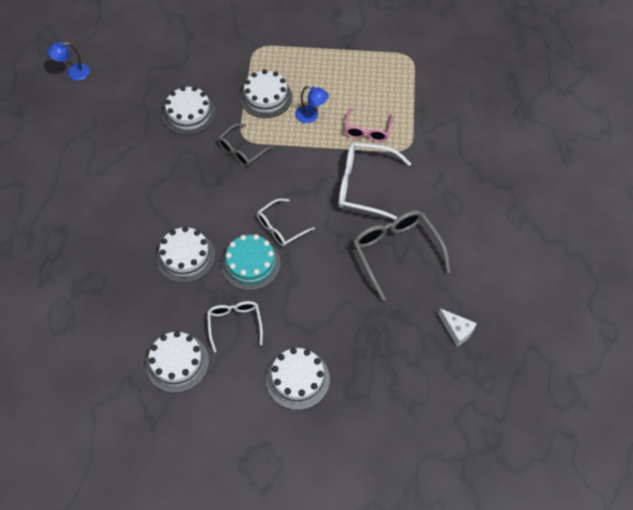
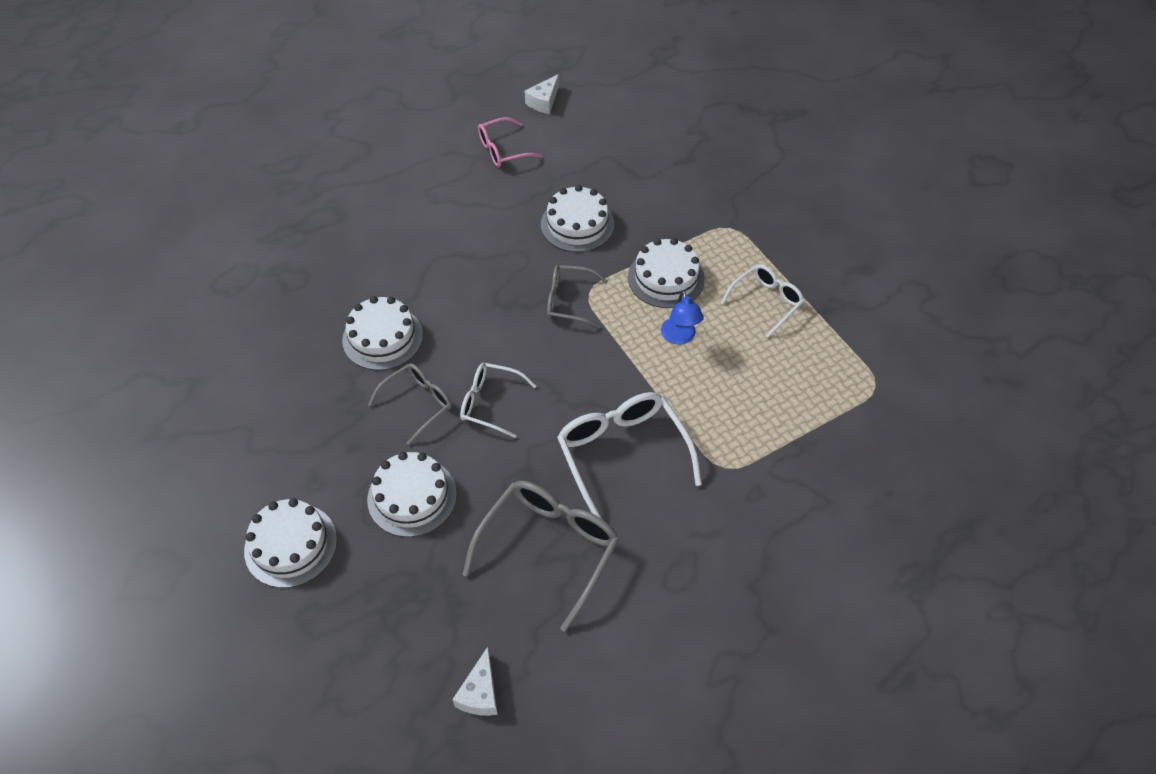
camera: 55 degrees right, 5 degrees down
blue lamp [47,42,90,80] -> white cheese [525,74,559,114]
white cake [146,331,209,393] -> white cake moved to [367,452,457,537]
white glasses [207,301,263,353] -> white glasses moved to [721,264,804,338]
turquoise cake [221,234,281,291] -> grey glasses [368,363,452,445]
pink glasses [345,108,393,142] -> pink glasses moved to [478,117,543,167]

